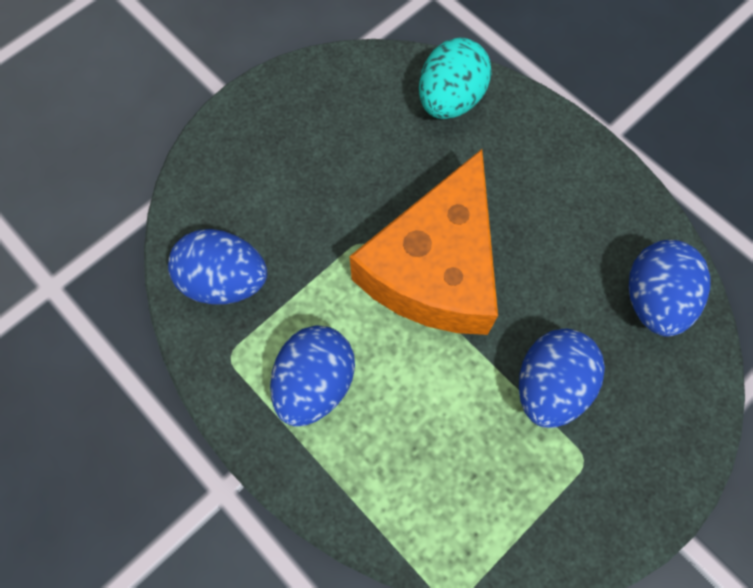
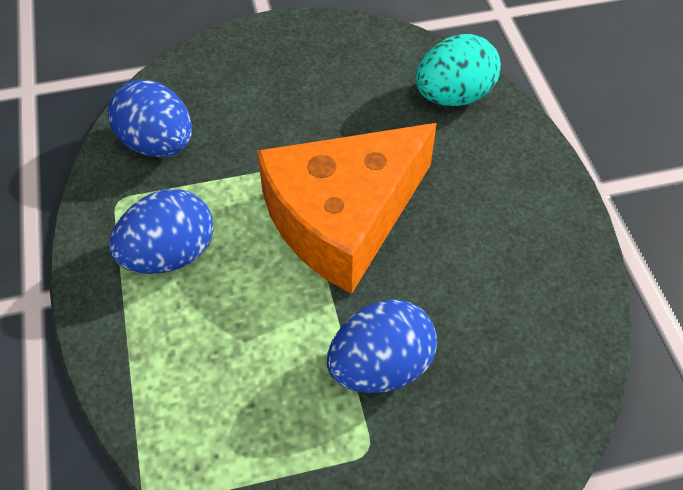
camera: 30 degrees right, 15 degrees down
blue egg [629,240,710,337] -> none

